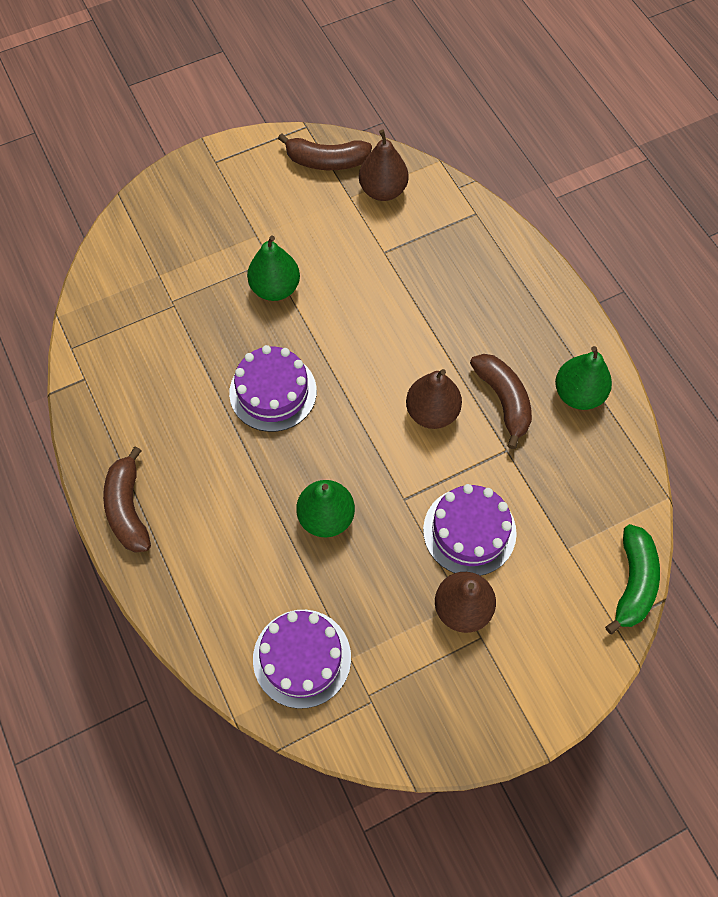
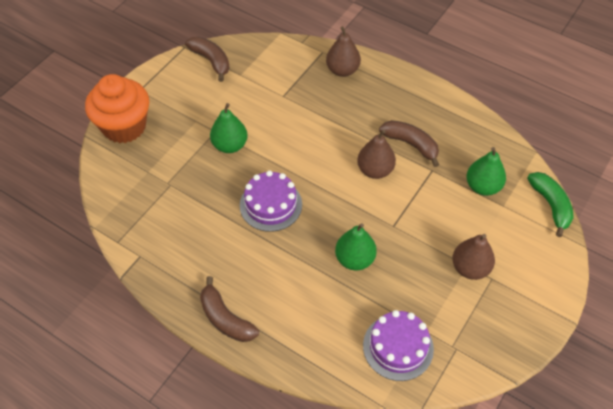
camera: 30 degrees left, 10 degrees down
brown banana [278,133,372,170] -> brown banana turned 105 degrees counterclockwise [185,36,229,82]
brown pear [359,129,409,201] -> brown pear moved to [326,26,361,77]
purple cake [423,484,517,576] -> none
green pear [555,346,612,410] -> green pear moved to [466,147,506,196]
none -> orange cupcake [85,74,149,143]

